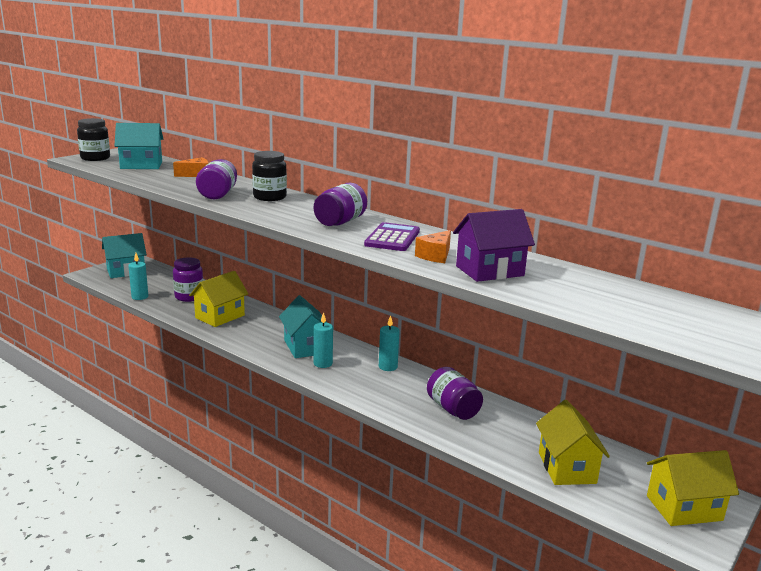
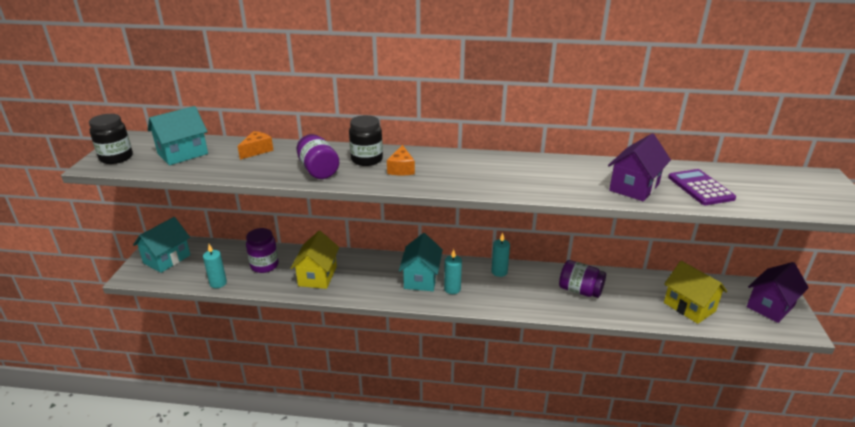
camera: 30 degrees left, 10 degrees up
turquoise house [279,295,327,358] -> turquoise house turned 60 degrees clockwise [399,233,443,291]
purple jar [314,183,367,226] -> none
purple calculator [364,222,420,251] -> purple calculator moved to [668,169,736,205]
orange cheese [415,230,451,263] -> orange cheese moved to [387,145,415,175]
yellow house [647,450,739,526] -> purple house [747,262,809,323]

